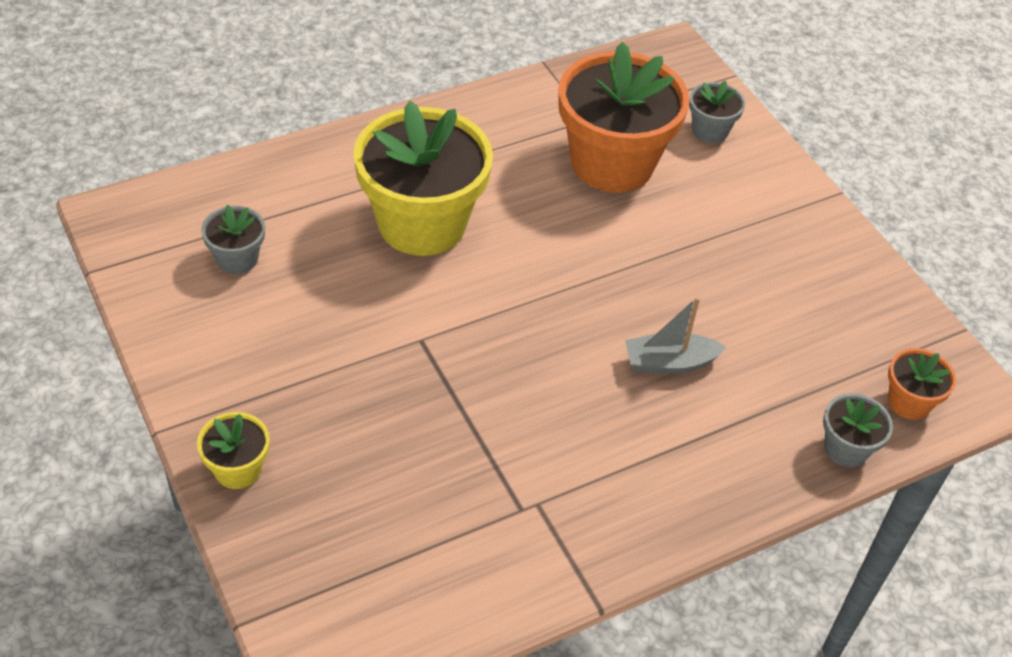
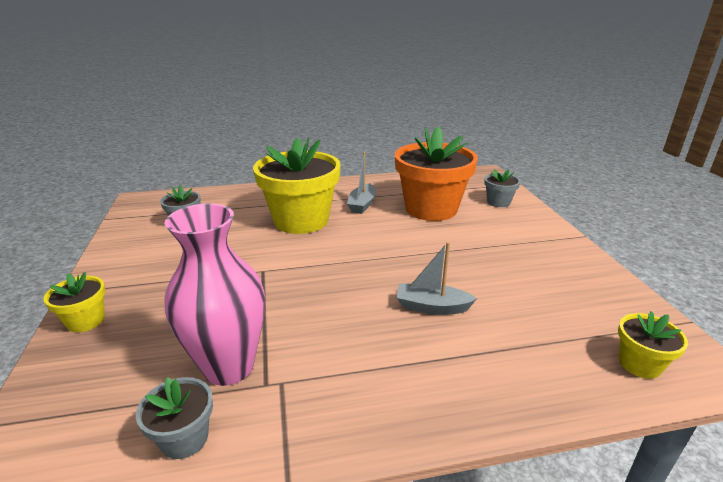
camera: 20 degrees right, 20 degrees down
grey flower pot [823,393,893,467] -> grey flower pot moved to [136,377,213,459]
orange flower pot [888,348,956,420] -> yellow flower pot [618,311,688,379]
none -> pink vase [164,203,265,386]
none -> grey boat [347,152,376,214]

